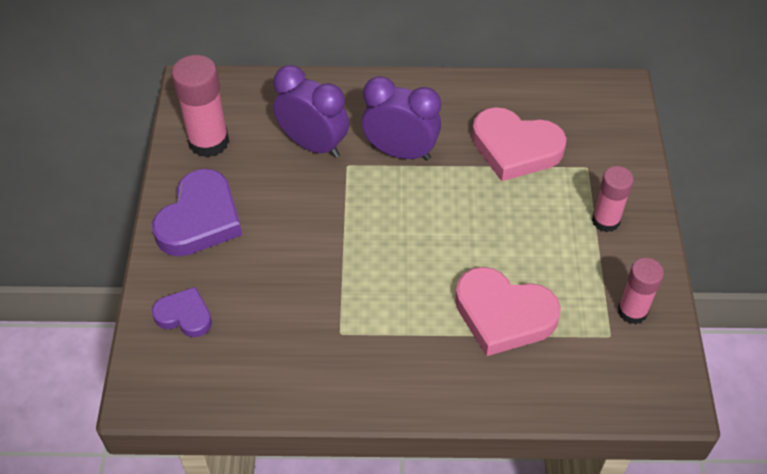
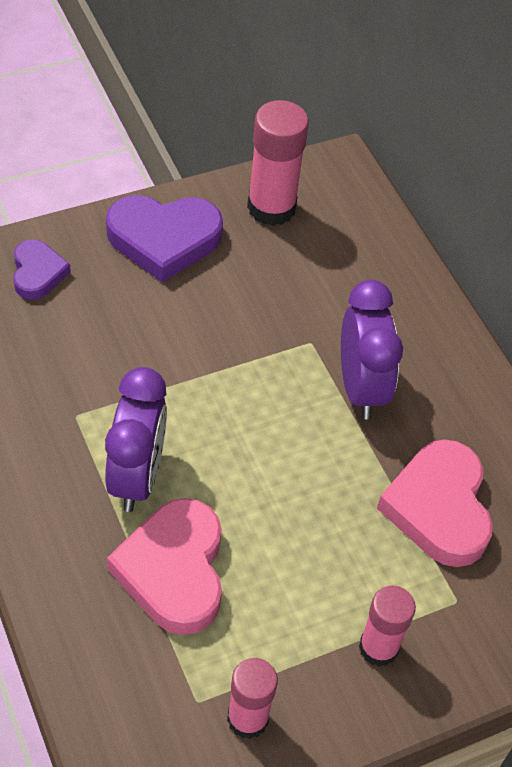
camera: 60 degrees right, 0 degrees up
purple clock [273,65,349,158] -> purple clock moved to [105,367,167,512]

